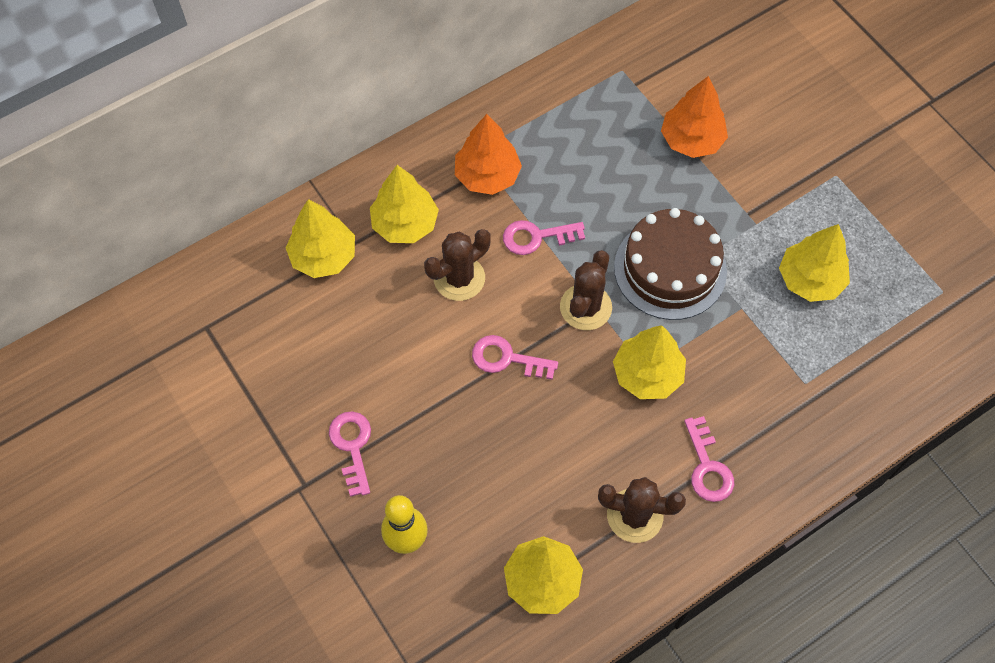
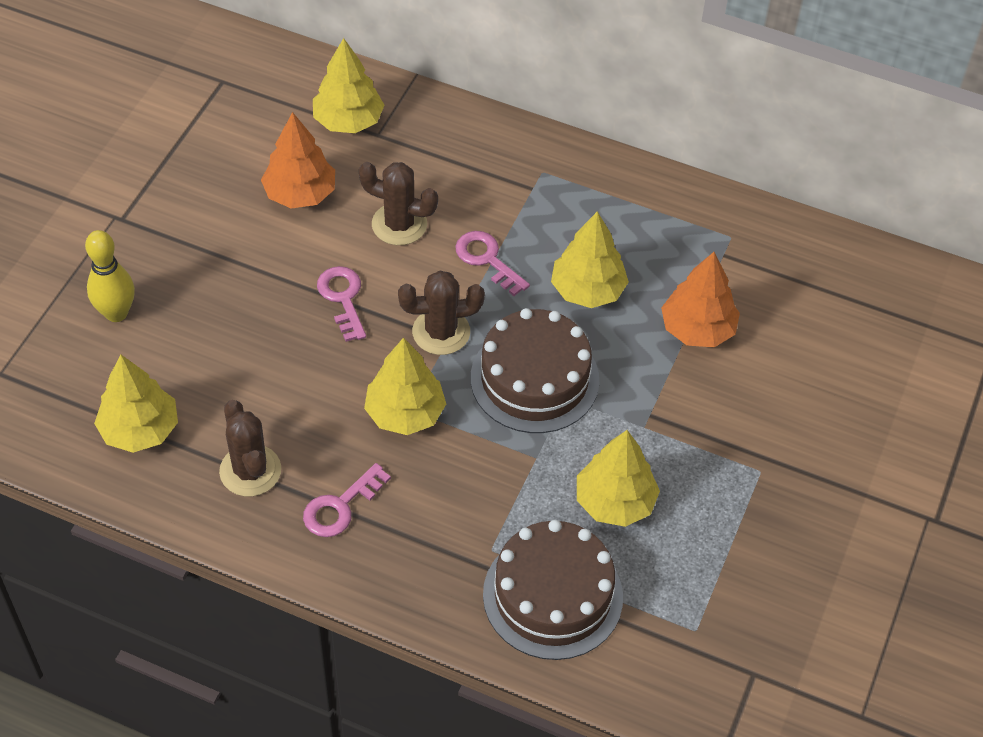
camera: 55 degrees right, 10 degrees down
pink key [329,411,371,497] -> none
yellow tree [370,165,439,243] -> yellow tree moved to [551,211,629,308]
orange tree [455,114,522,195] -> orange tree moved to [261,112,335,209]
none -> brown cake [483,520,623,660]

